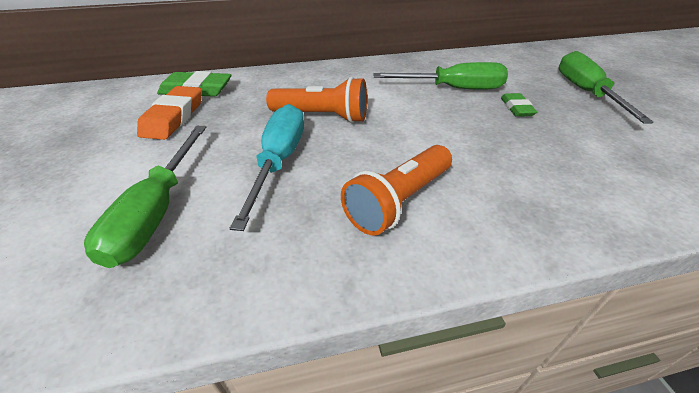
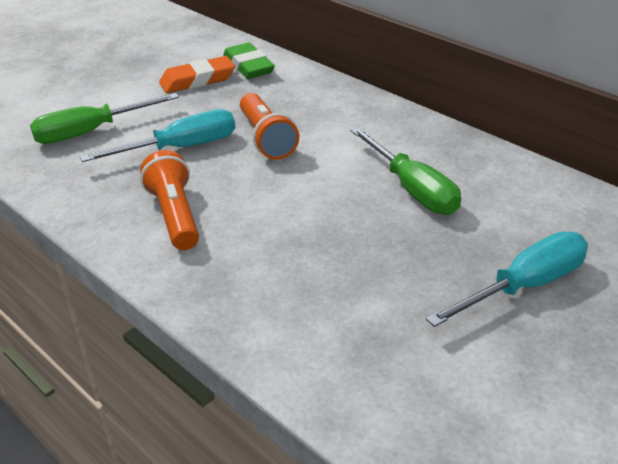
camera: 60 degrees right, 5 degrees down
orange flashlight [341,145,452,236] -> orange flashlight turned 60 degrees clockwise [140,150,199,250]
green eraser [501,93,537,117] -> none
green screwdriver [558,51,654,124] -> turquoise screwdriver [426,231,588,327]

